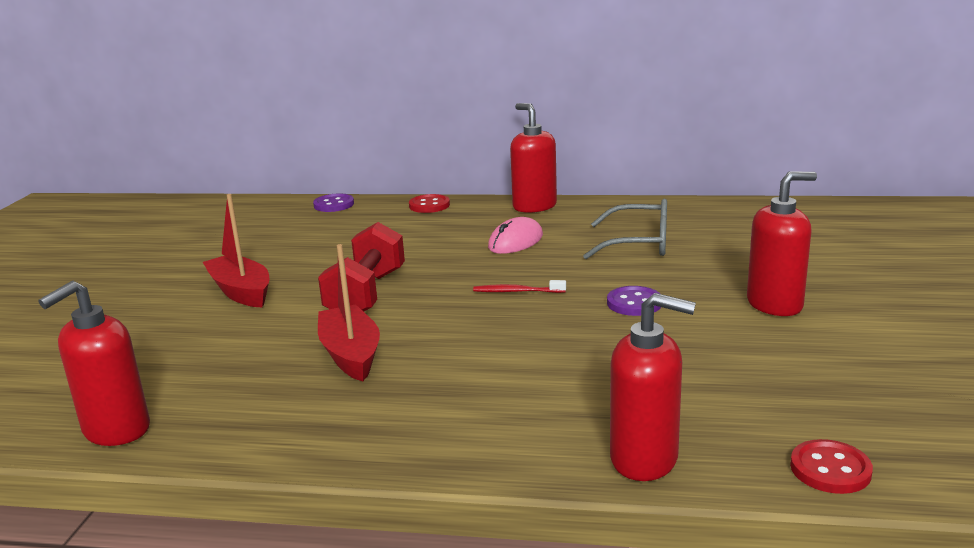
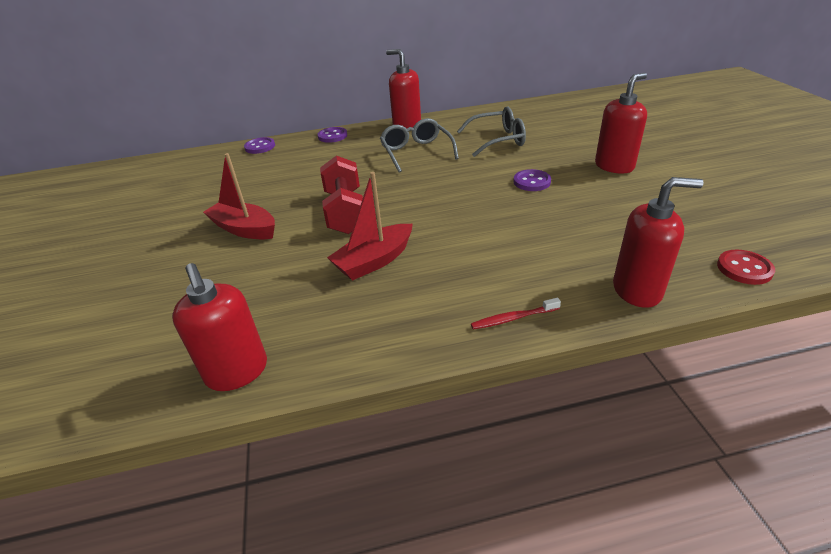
camera: 20 degrees left, 15 degrees up
red soap dispenser [39,281,150,446] -> red soap dispenser turned 45 degrees counterclockwise [172,263,267,391]
red boat [318,244,380,381] -> red boat turned 90 degrees counterclockwise [327,172,413,281]
red button [409,194,450,213] -> purple button [318,127,347,143]
red toothbrush [473,280,566,293] -> red toothbrush moved to [471,298,561,330]
pink mouse [488,217,543,254] -> grey glasses [380,118,459,173]

